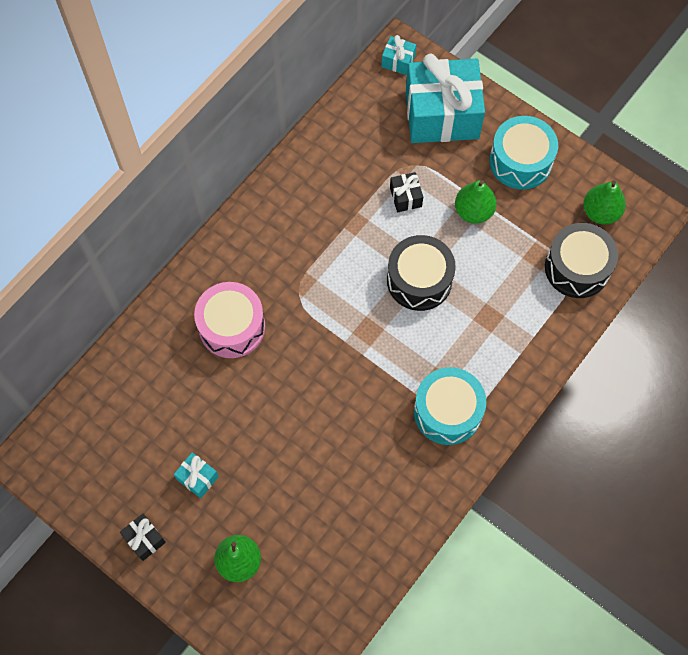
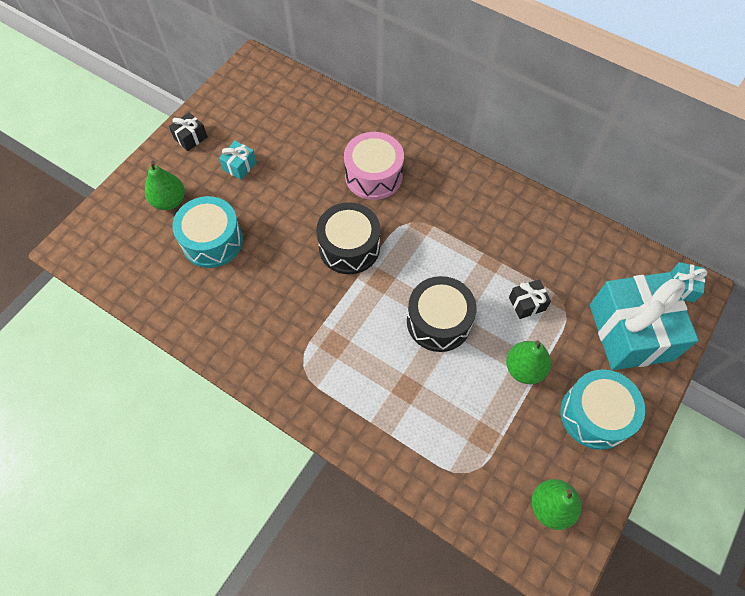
camera: 85 degrees right, 5 degrees down
turquoise drum [414,367,486,445] -> turquoise drum moved to [172,196,243,268]
black drum [545,223,618,298] -> black drum moved to [316,202,380,274]

